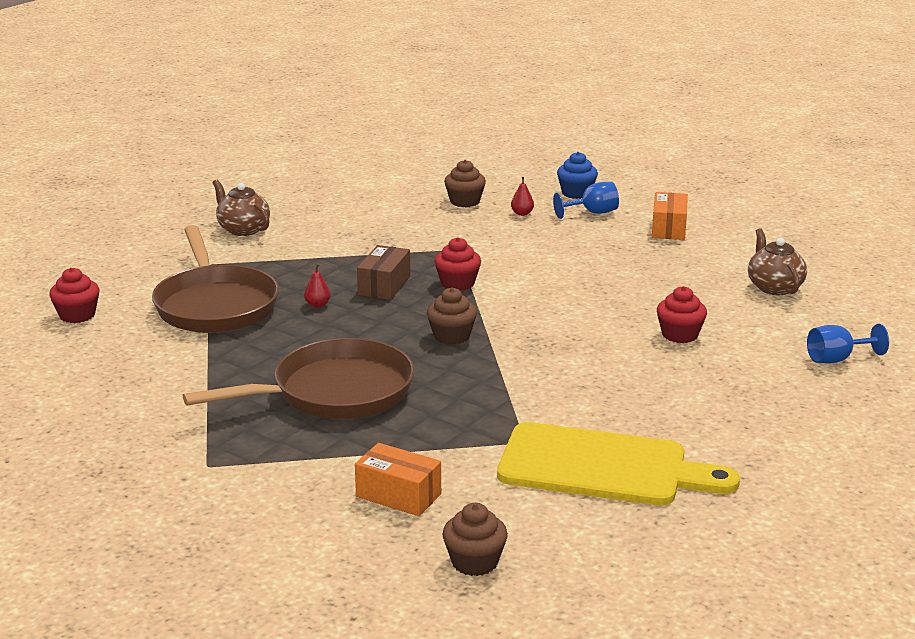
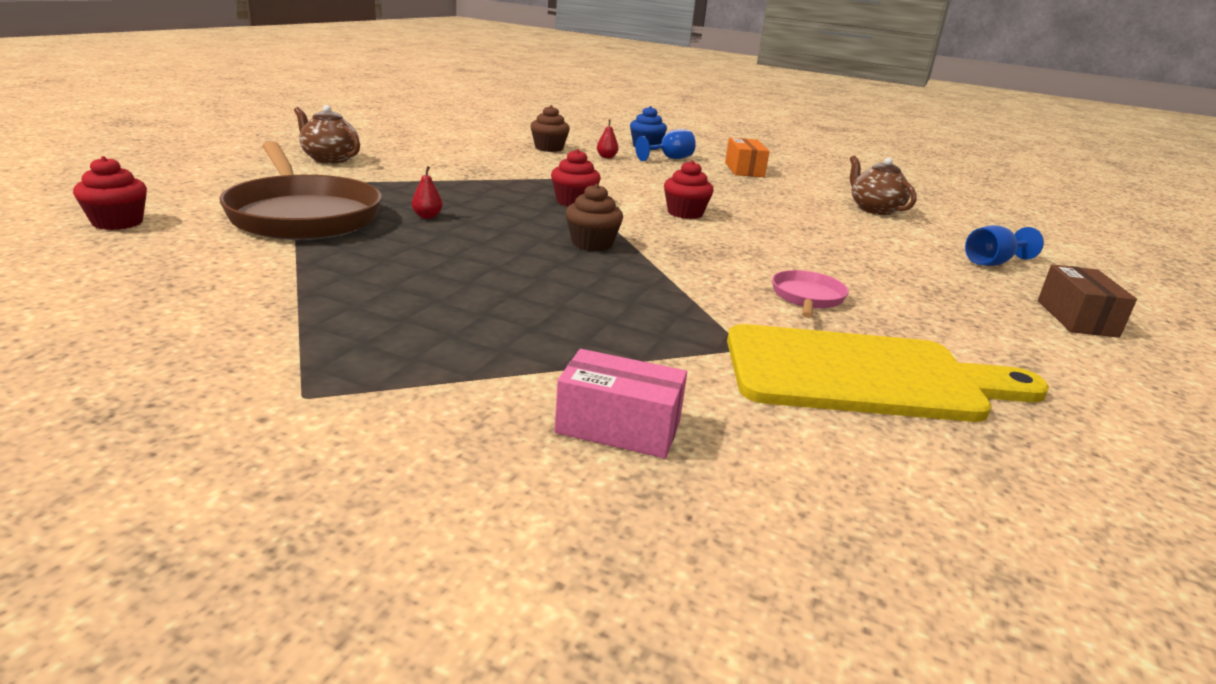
camera: 15 degrees left, 0 degrees up
brown pan [183,338,414,419] -> none
orange box [355,443,441,516] -> pink box [554,349,687,459]
brown box [357,245,410,300] -> brown box moved to [1038,264,1137,338]
brown cupcake [442,503,508,576] -> none
red cupcake [657,286,707,343] -> red cupcake moved to [664,160,714,219]
none -> pink pan [772,270,849,318]

